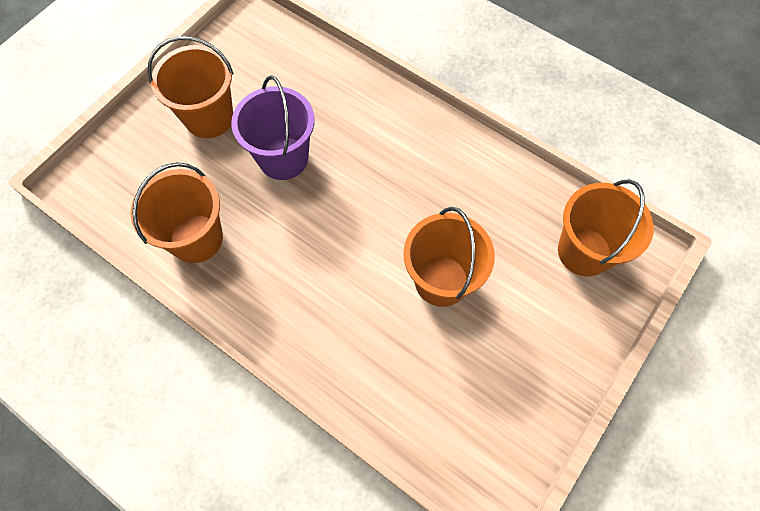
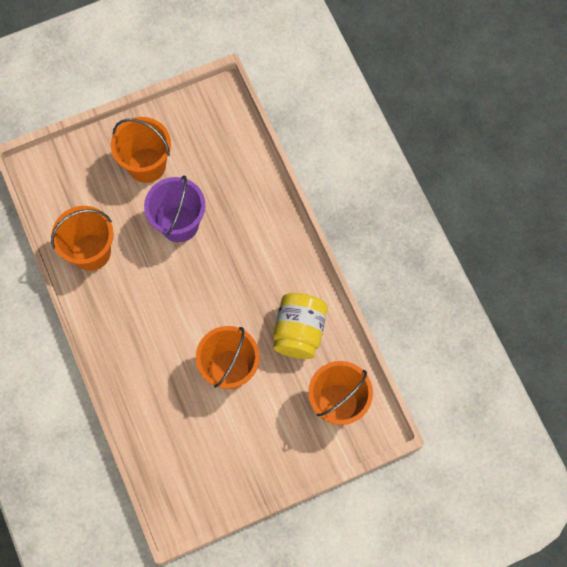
camera: 30 degrees right, 5 degrees up
none -> yellow jar [273,293,328,359]

